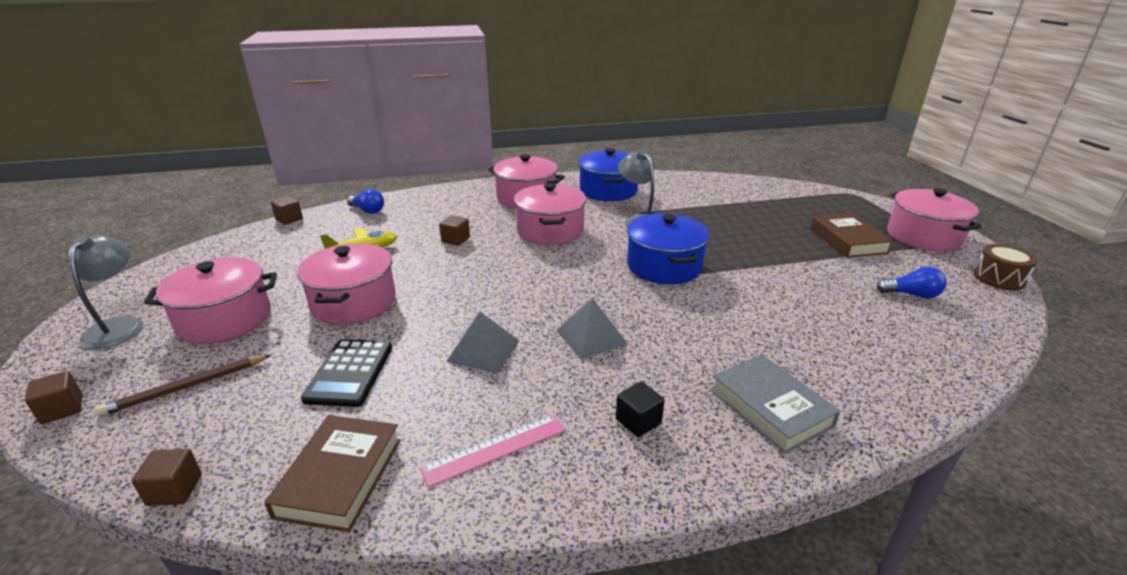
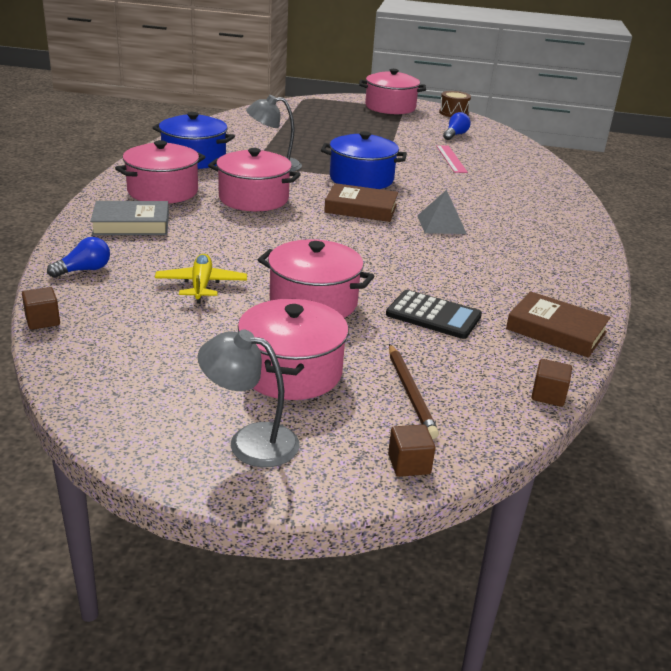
camera: 70 degrees left, 0 degrees up
pink ruler [420,415,566,488] -> pink ruler moved to [436,145,468,173]
brown cube [439,215,470,246] -> none
grey pyramid [446,311,519,373] -> none
black cube [616,382,664,437] -> none
grey book [711,354,840,454] -> grey book moved to [90,201,169,235]
brown book [811,213,893,258] -> brown book moved to [324,183,398,222]

